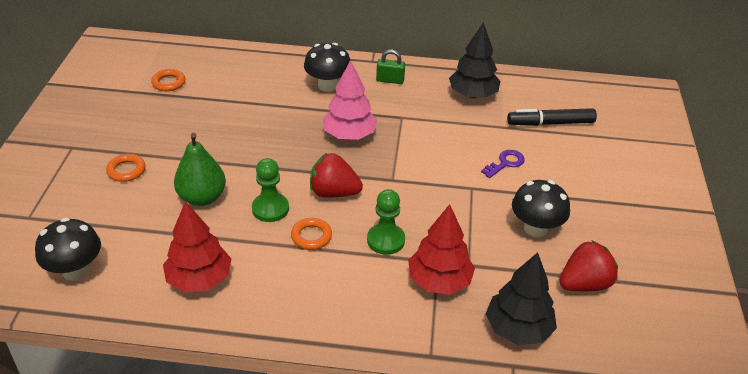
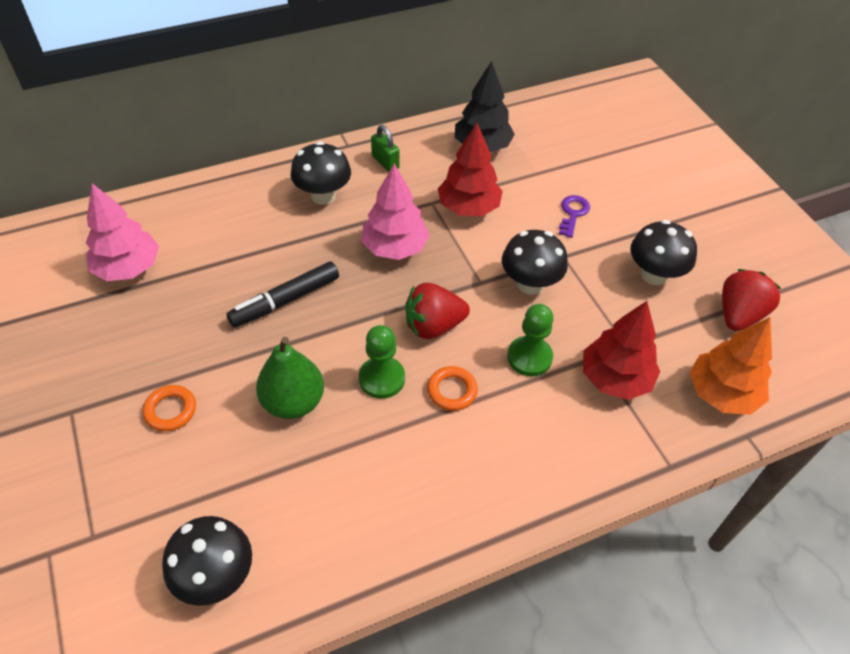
camera: 30 degrees left, 10 degrees up
orange ring [151,69,185,91] -> pink tree [86,183,159,281]
red tree [163,201,231,292] -> red tree moved to [438,123,503,216]
green padlock [376,49,405,84] -> green padlock turned 75 degrees clockwise [371,125,400,172]
black tree [486,252,557,345] -> orange tree [690,317,772,415]
black marker [507,108,597,126] -> black marker moved to [226,261,339,327]
none -> black mushroom [502,230,568,295]

